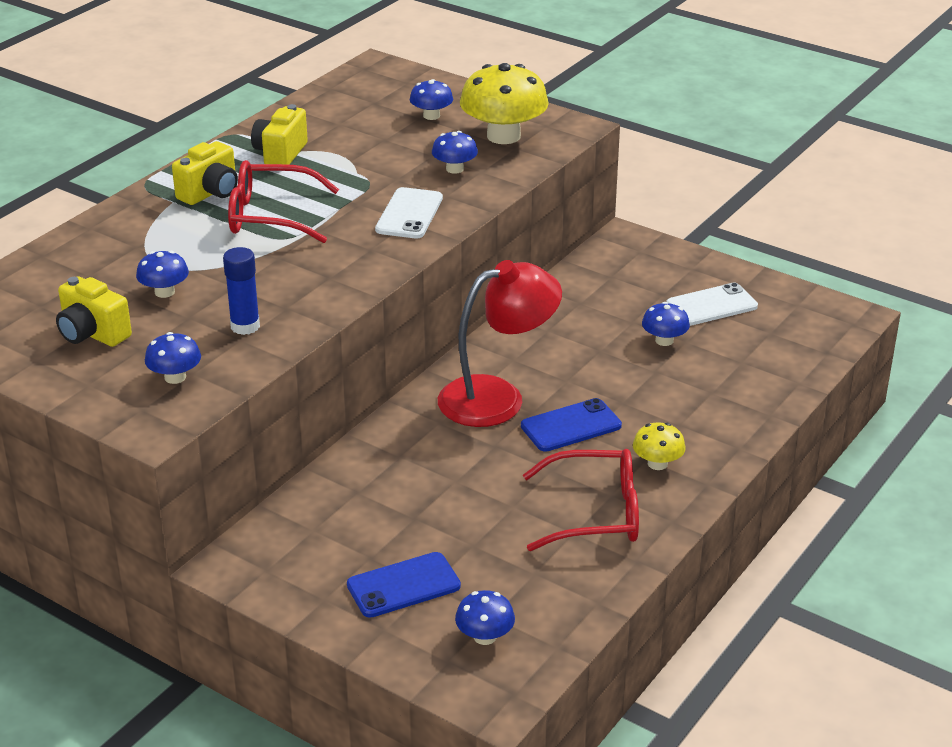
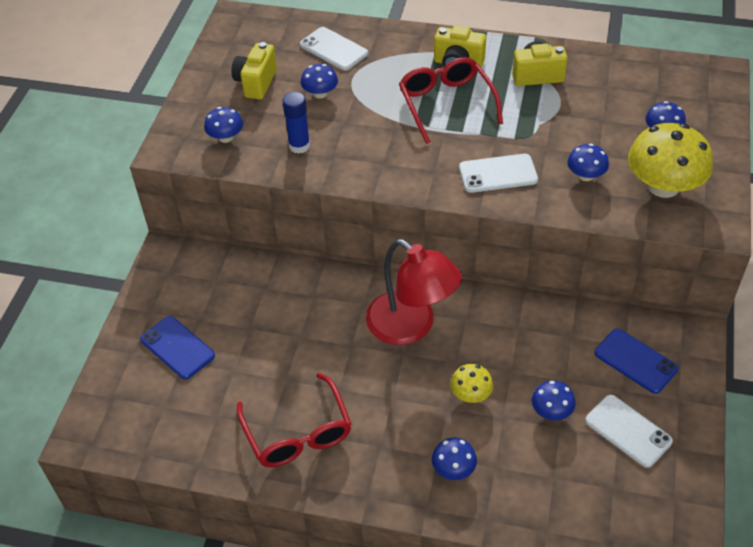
camera: 70 degrees right, 15 degrees up
blue mushroom [455,590,515,645] -> blue mushroom moved to [432,437,477,480]
blue phone [521,398,622,452] -> blue phone moved to [594,329,678,394]
yellow mushroom [633,422,686,470] -> yellow mushroom moved to [450,364,493,403]
none -> white phone [300,27,368,70]

